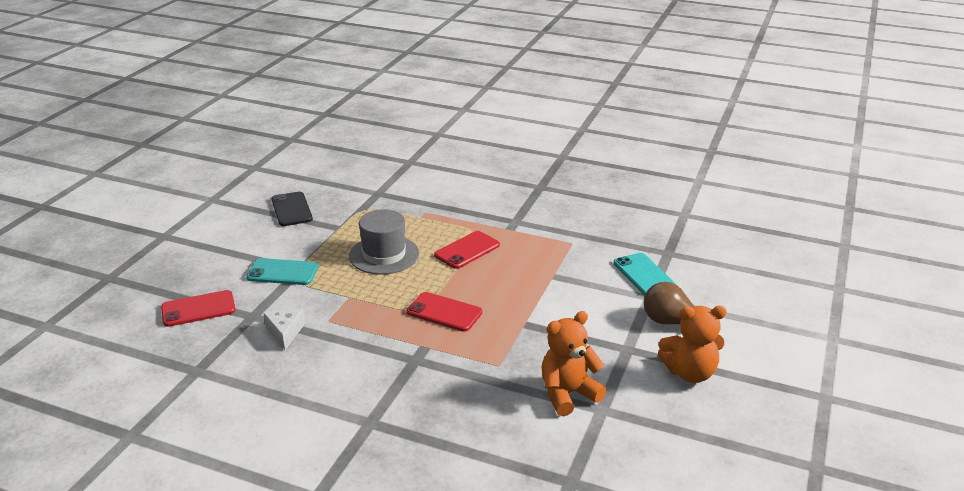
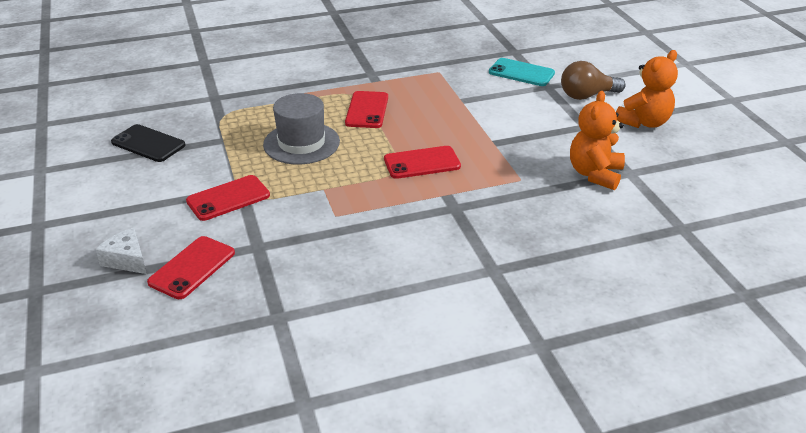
camera: 40 degrees left, 5 degrees up
turquoise phone [246,258,319,285] -> red phone [186,175,270,221]
white cheese [264,309,305,350] -> white cheese moved to [96,228,147,274]

